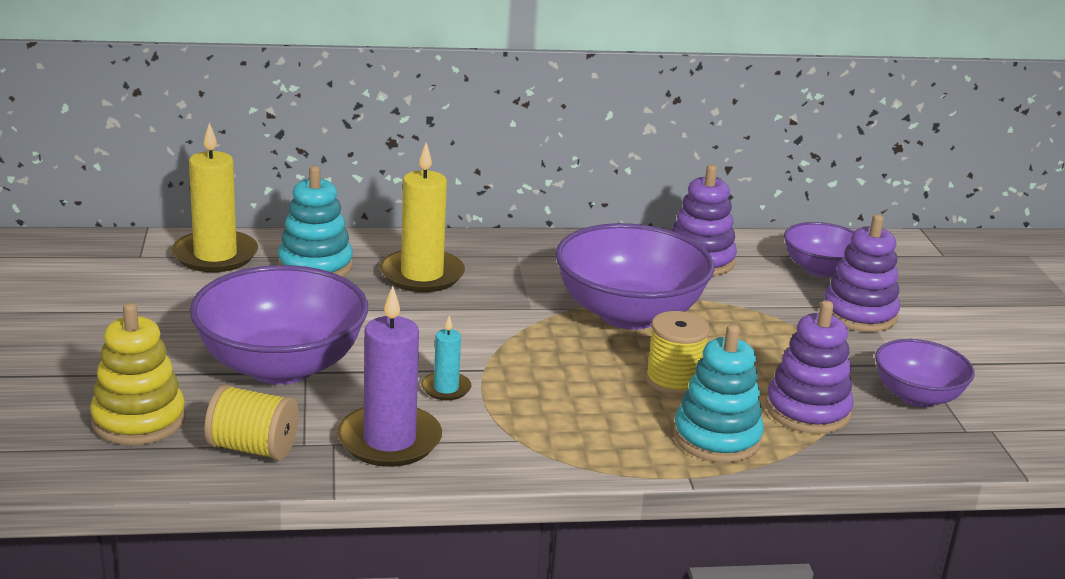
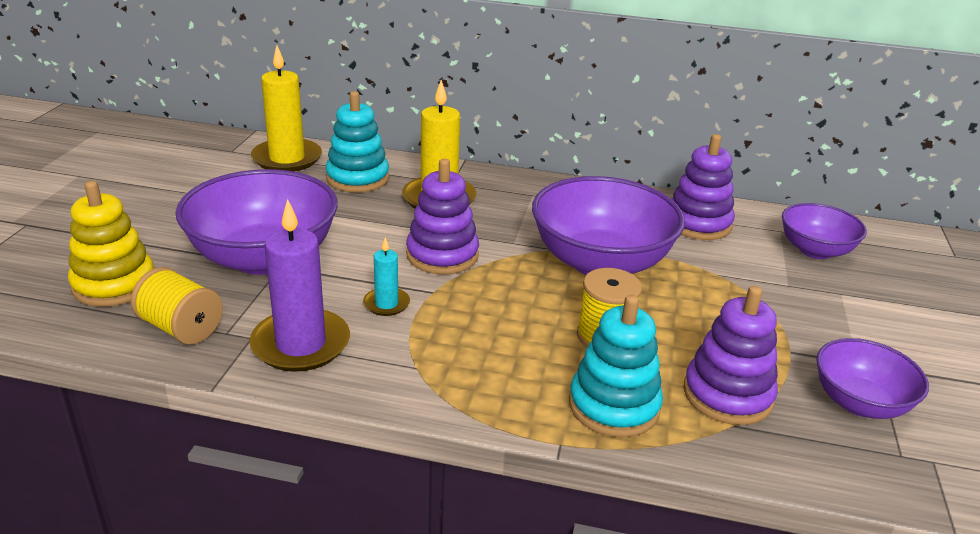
camera: 20 degrees right, 5 degrees up
purple stacking toy [824,214,900,332] -> purple stacking toy moved to [406,159,479,275]

